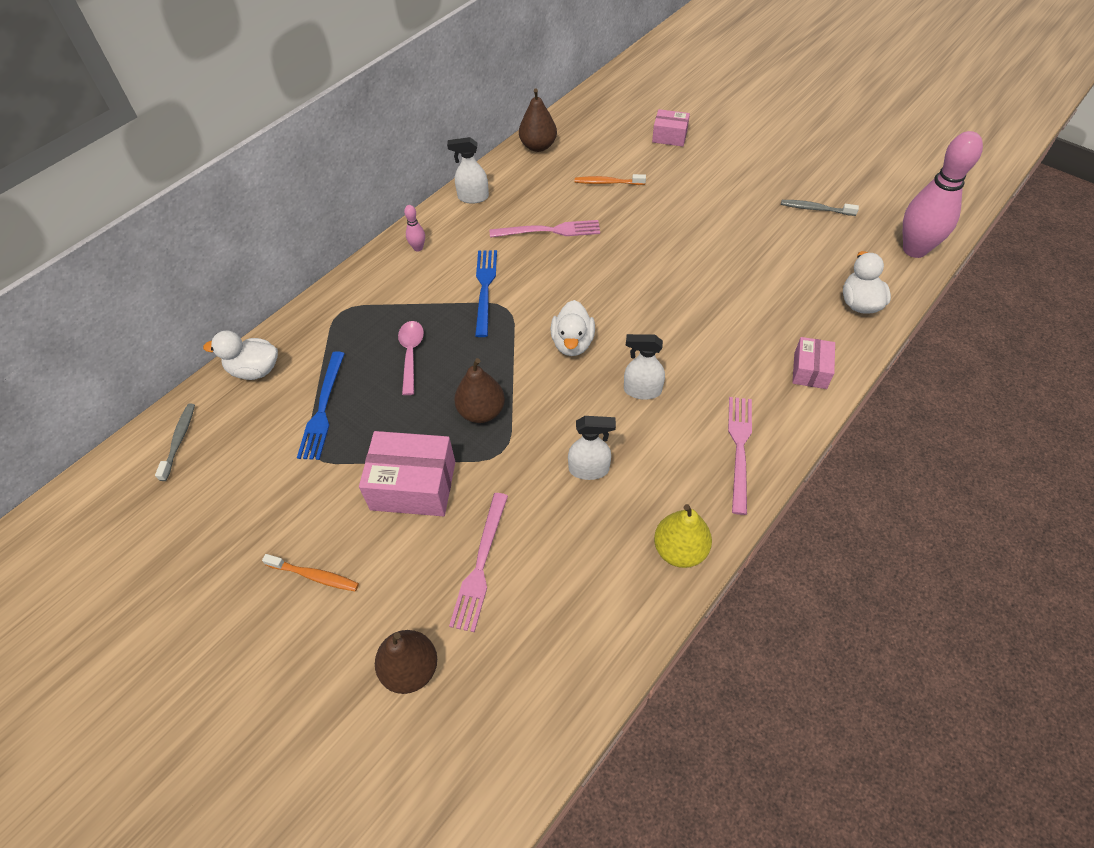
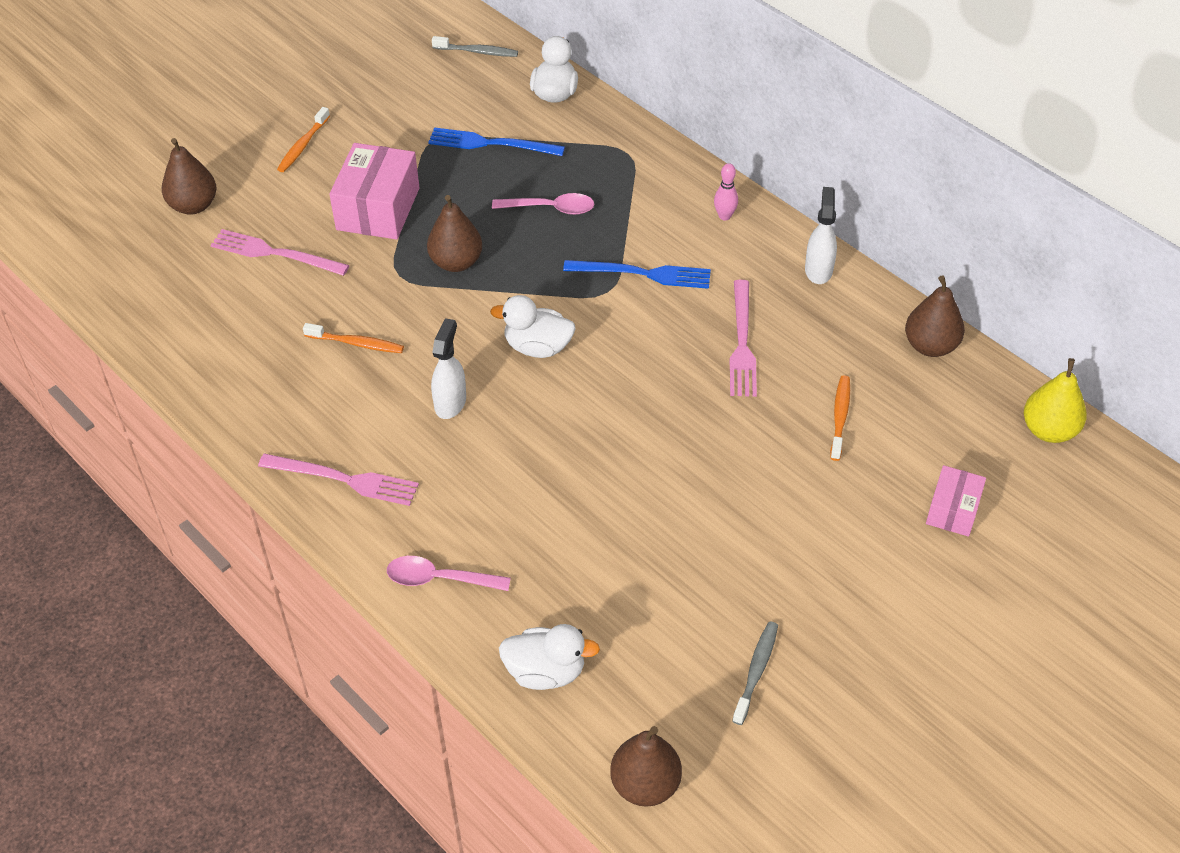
camera: 95 degrees right, 5 degrees down
white spray bottle [568,416,616,480] -> orange toothbrush [303,323,404,353]
yellow pear [654,504,712,568] -> yellow pear moved to [1024,358,1087,443]
pink box [792,337,835,389] -> pink spoon [387,556,511,591]
pink bowling pin [903,131,983,258] -> brown pear [610,726,682,807]

